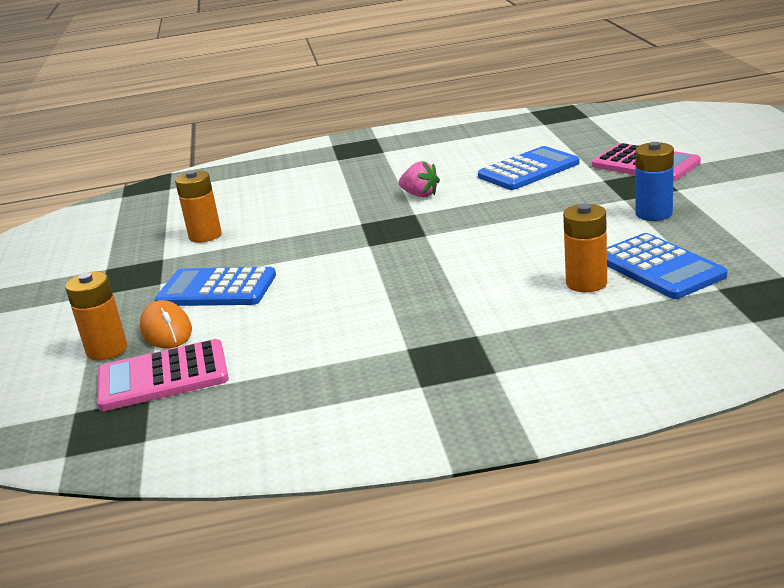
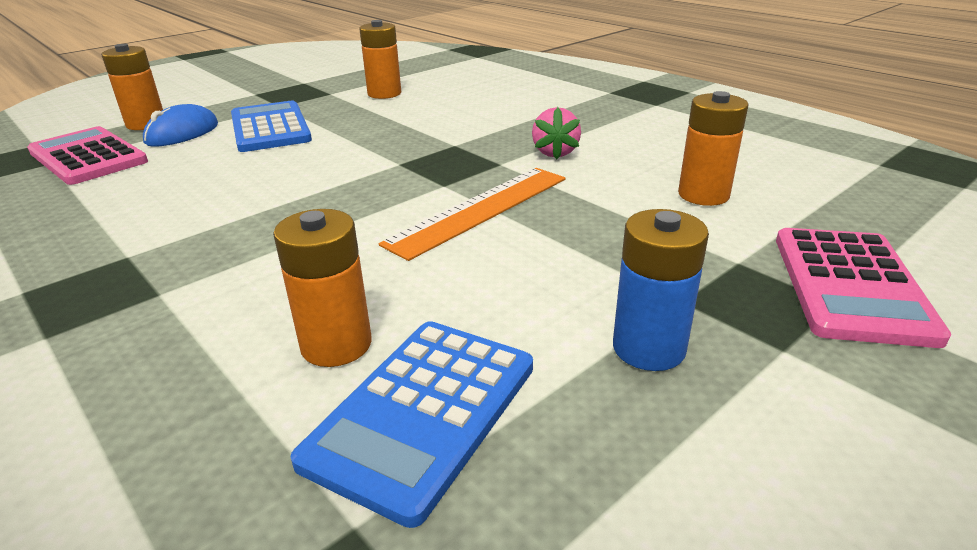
camera: 55 degrees right, 5 degrees up
orange mouse [140,300,192,349] -> blue mouse [143,104,218,147]
blue calculator [478,146,580,190] -> orange battery [678,91,749,206]
none -> orange ruler [379,168,565,261]

